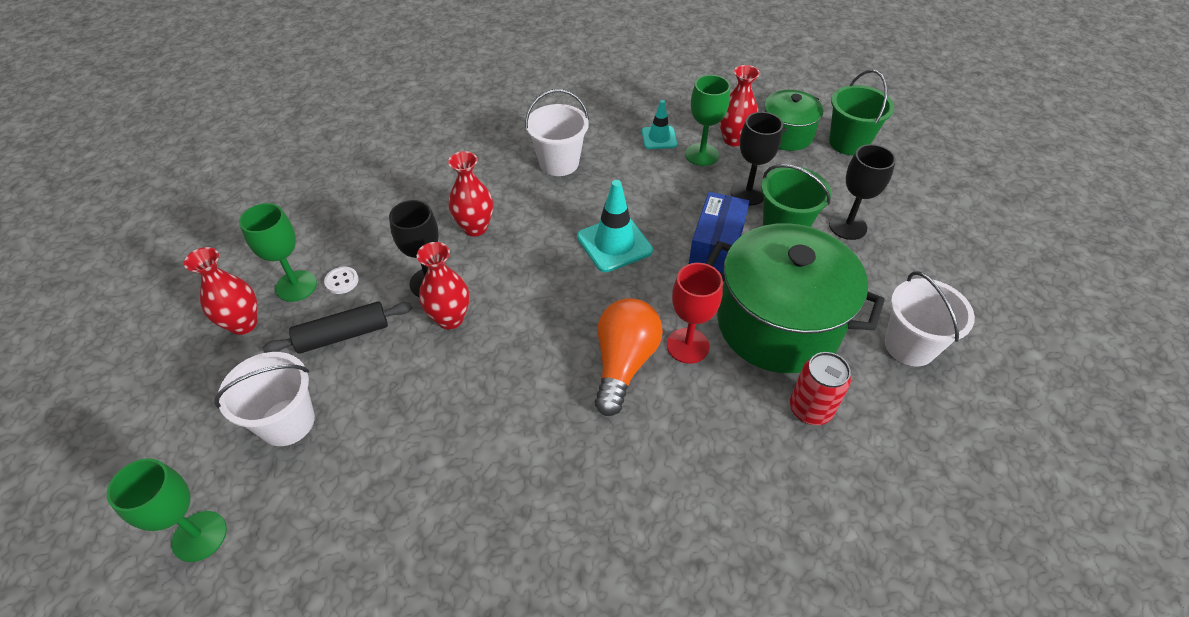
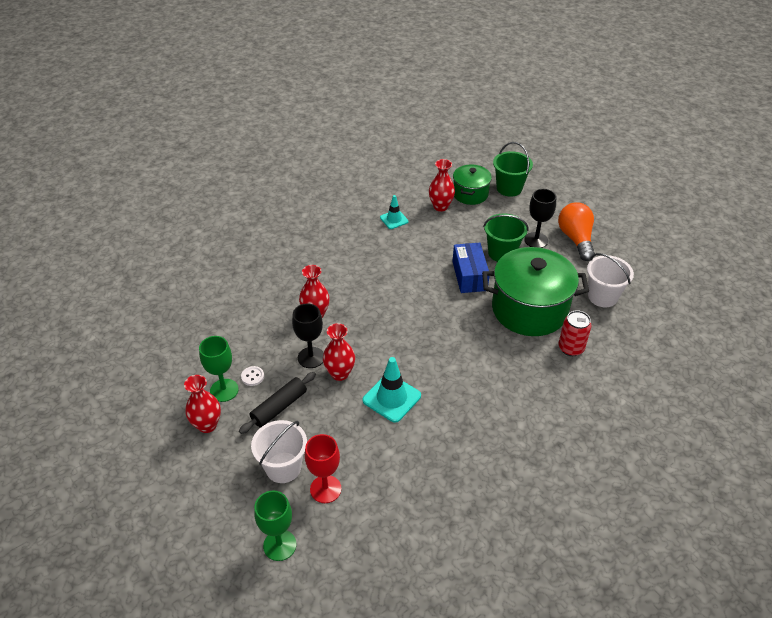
camera: 25 degrees left, 5 degrees down
white bucket [525,89,589,176] -> none
turquoise traffic cone [577,180,653,272] -> turquoise traffic cone moved to [363,357,421,423]
orange light bulb [595,298,663,416] -> orange light bulb moved to [558,202,595,261]
red goblet [667,263,723,364] -> red goblet moved to [305,434,341,503]
green goblet [685,75,730,166] -> none
black goblet [730,112,783,205] -> none

